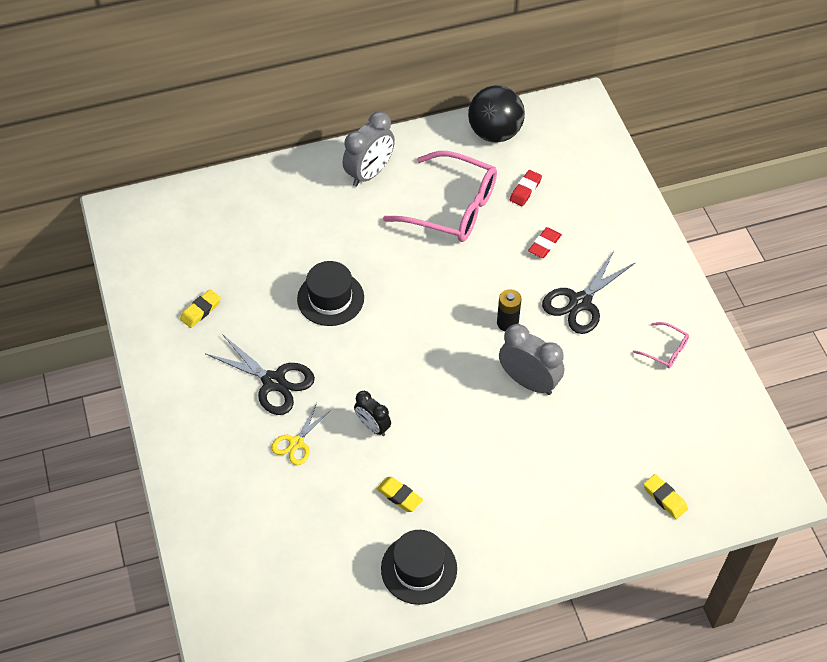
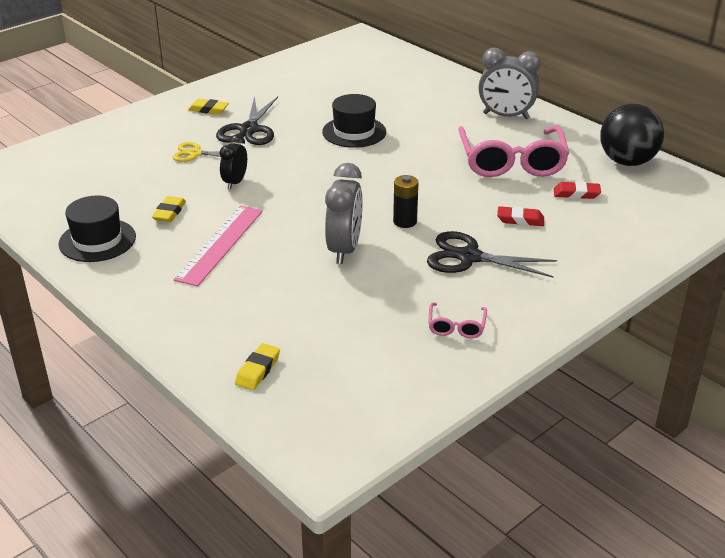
camera: 65 degrees right, 20 degrees down
yellow eraser [180,289,221,328] -> yellow eraser moved to [188,99,229,115]
none -> pink ruler [174,205,263,287]

